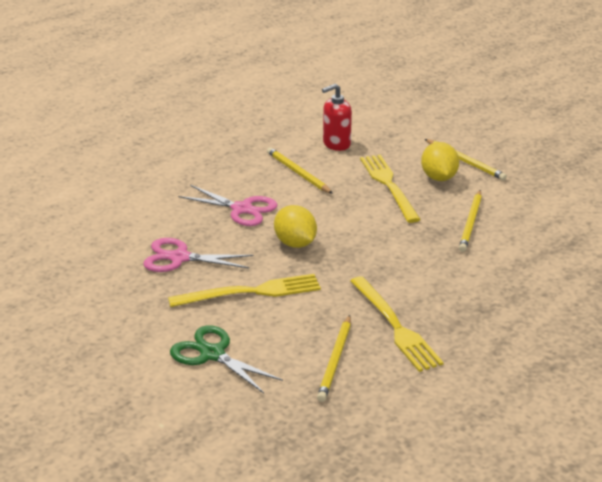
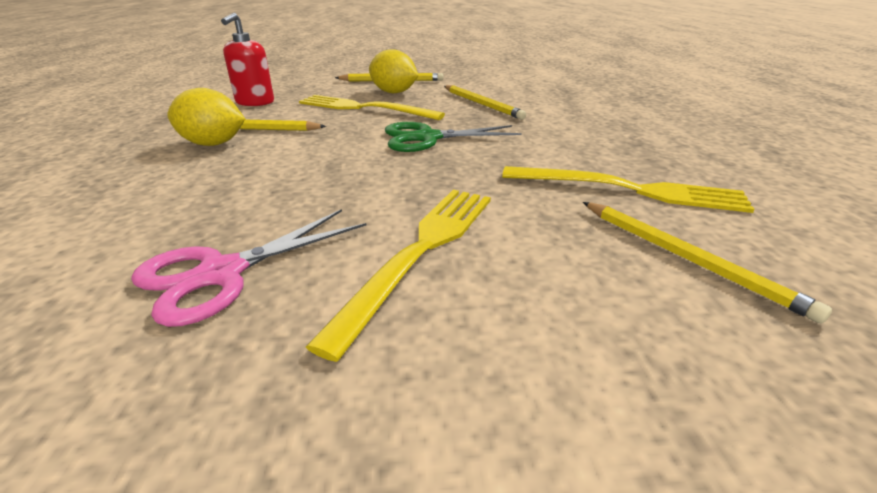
camera: 50 degrees left, 0 degrees up
green scissors [170,325,283,393] -> green scissors moved to [385,122,522,152]
pink scissors [178,185,277,226] -> none
yellow lemon [274,205,317,248] -> yellow lemon moved to [167,88,245,146]

